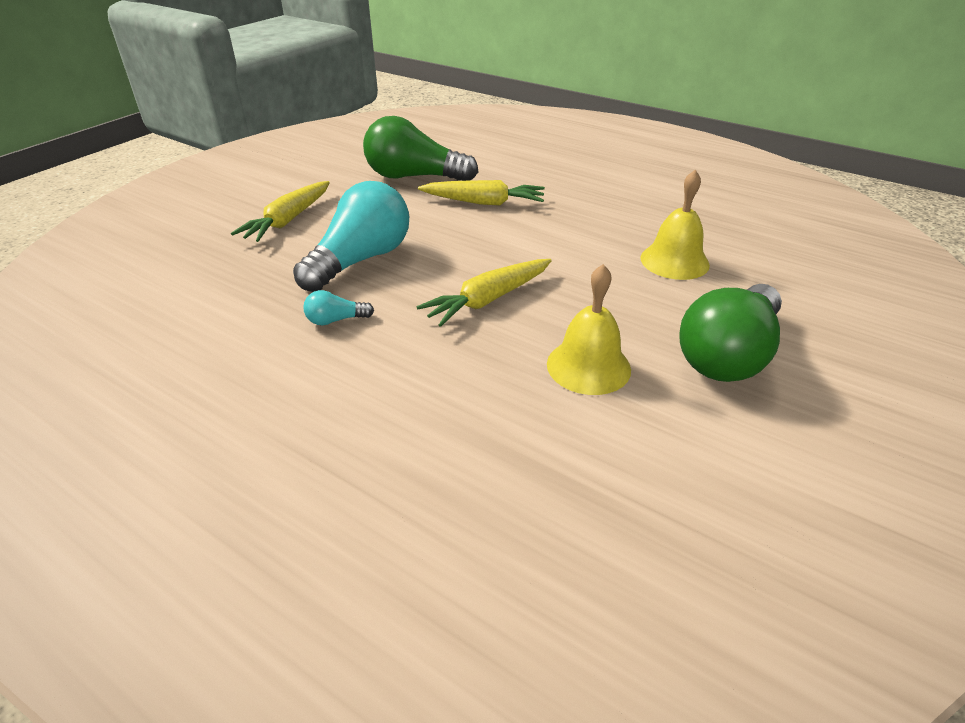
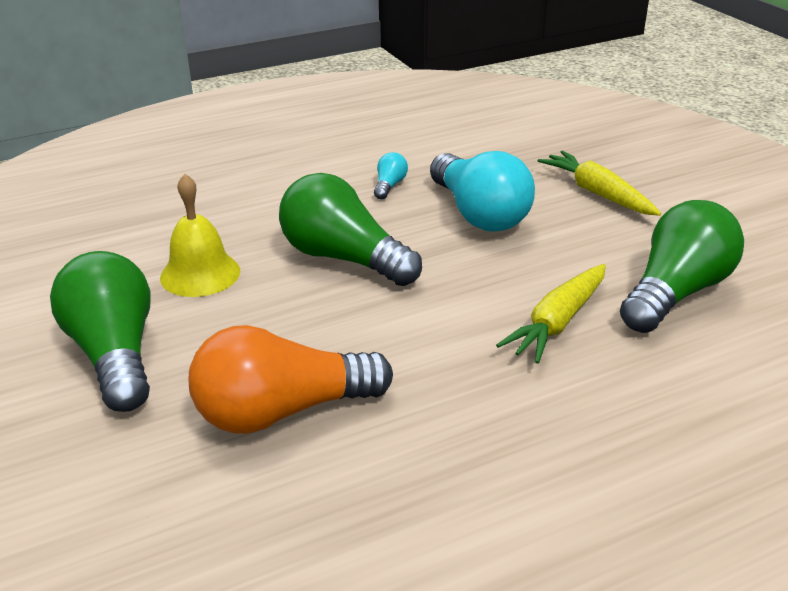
camera: 120 degrees right, 5 degrees down
yellow carrot [416,259,552,327] -> green light bulb [279,173,422,286]
yellow bell [640,170,710,280] -> orange light bulb [189,325,393,433]

